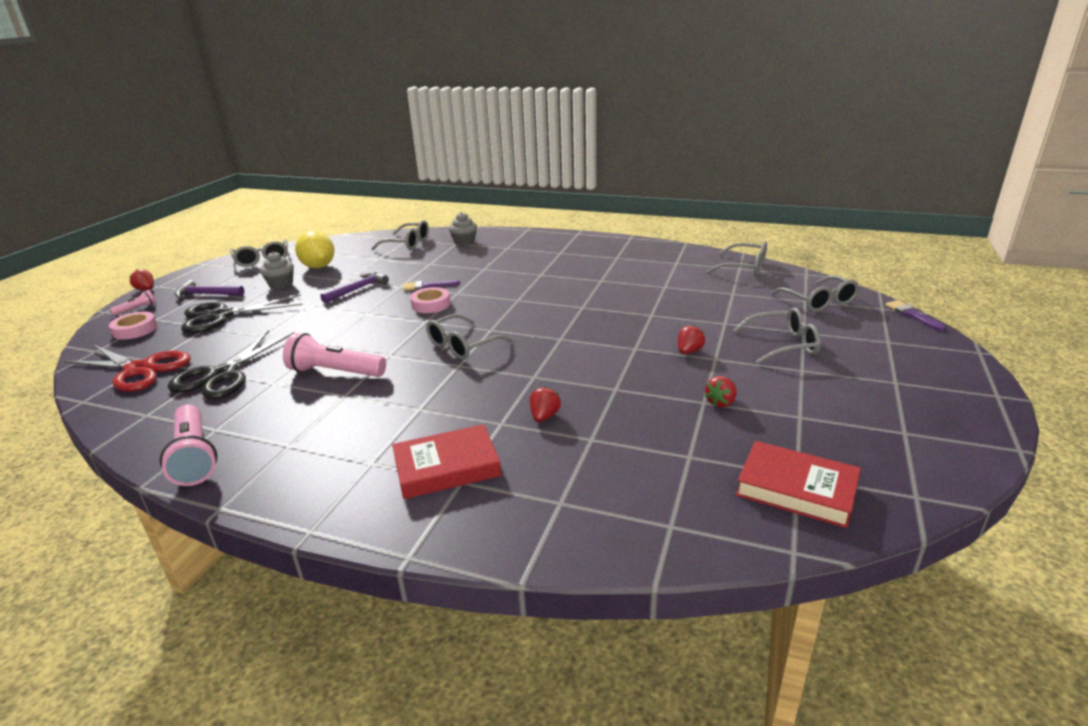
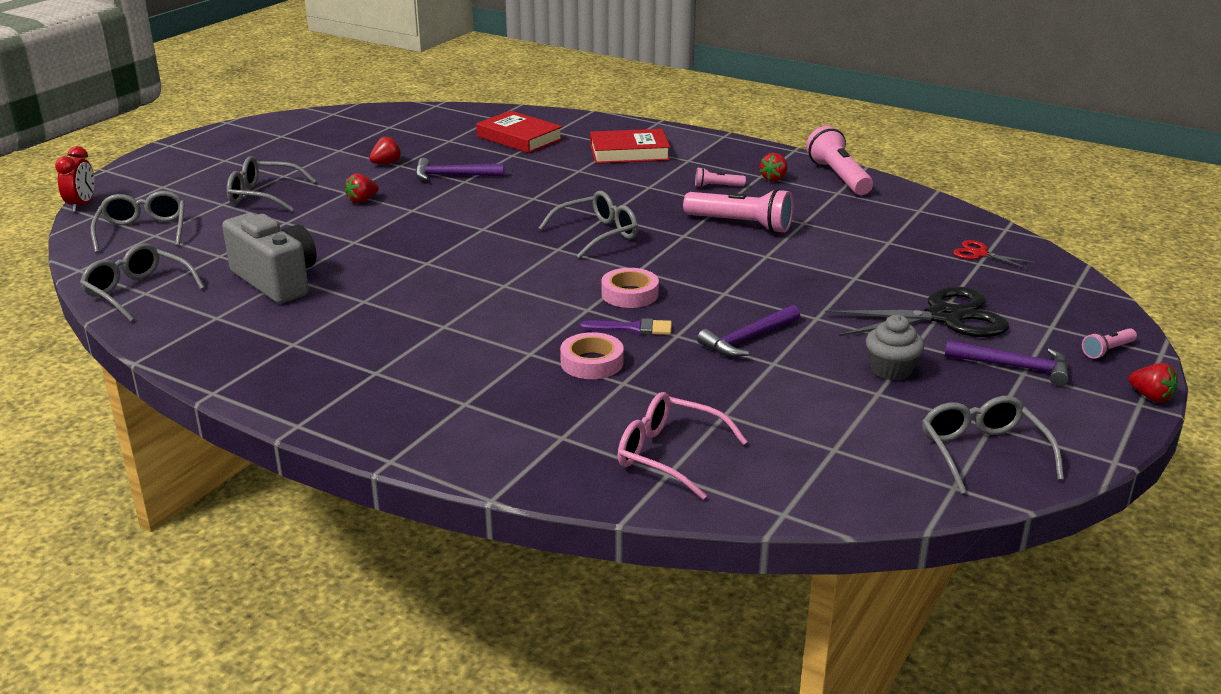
camera: 170 degrees left, 0 degrees up
red scissors [64,344,191,391] -> red scissors [953,240,1034,269], size x0.48
pink tape [109,311,158,340] -> pink tape moved to [560,332,624,379]
black scissors [167,330,294,399] -> none
yellow lemon [295,231,334,268] -> none
grey glasses [371,220,429,250] -> pink glasses [618,392,748,500]
grey cupcake [449,212,477,246] -> none
red strawberry [530,386,561,422] -> red strawberry moved to [760,153,787,182]
red book [736,441,861,528] -> red book moved to [476,111,563,153]
purple brush [885,300,945,331] -> red clock [55,146,95,212]
none -> grey camera [222,213,317,304]
none -> purple hammer [415,158,504,180]
none -> pink flashlight [695,167,746,187]

